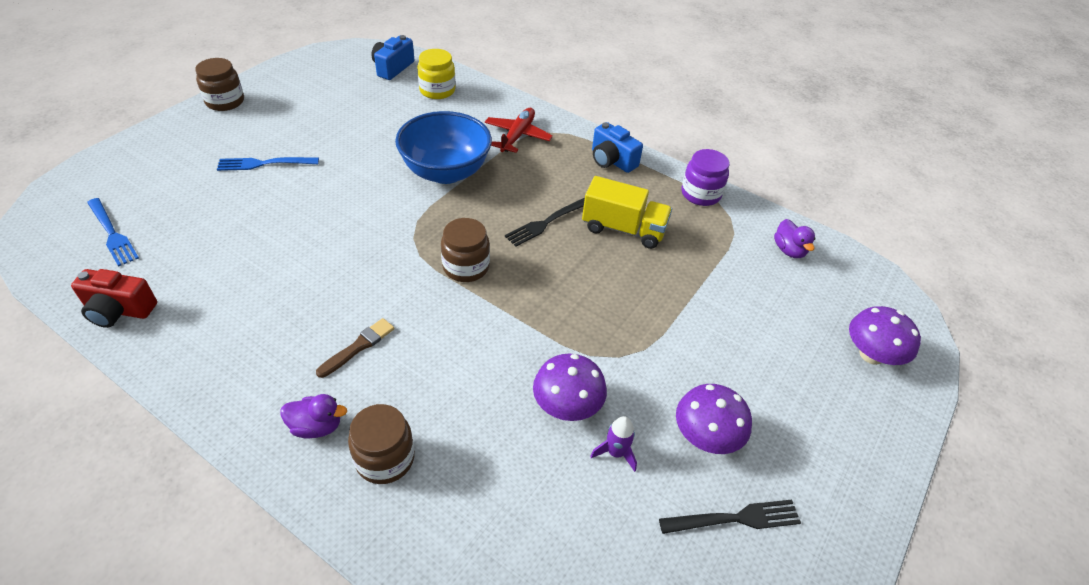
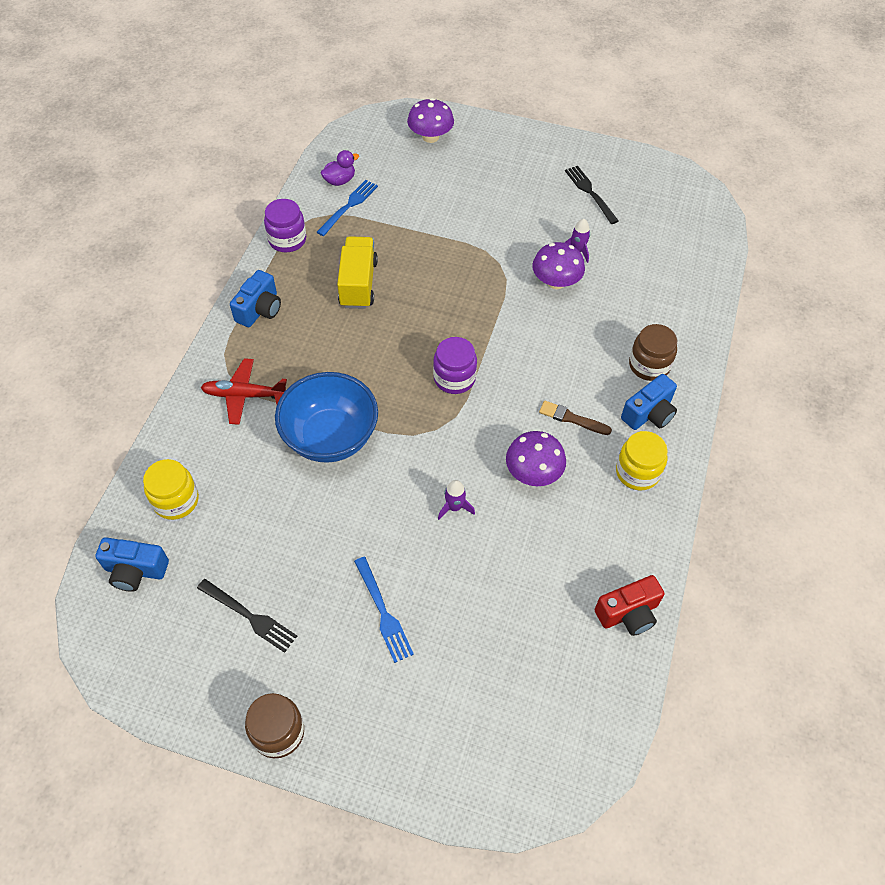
camera: 105 degrees left, 10 degrees up
red camera [71,269,157,328] -> red camera turned 75 degrees clockwise [595,575,664,636]
blue fork [87,198,139,267] -> blue fork moved to [317,180,378,236]
purple duck [281,394,347,439] -> blue camera [621,374,677,430]
brown jar [441,218,490,282] -> purple jar [433,337,477,394]
black fork [505,198,585,247] -> black fork moved to [197,579,297,653]
purple mushroom [676,384,752,454] -> purple mushroom moved to [506,431,566,486]
none -> purple rocket [438,480,475,520]
none -> yellow jar [616,431,668,491]

